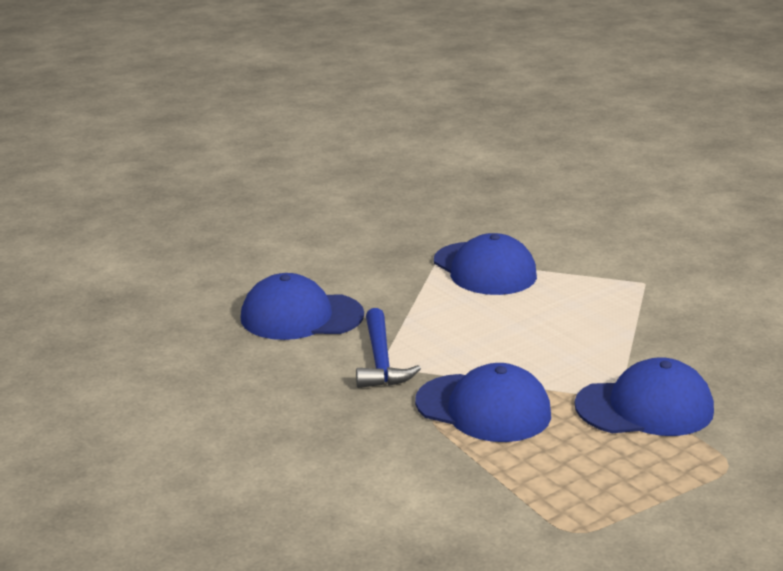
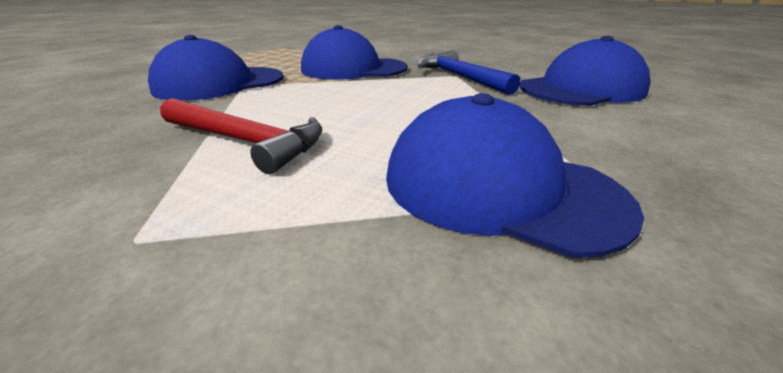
camera: 155 degrees right, 5 degrees up
none -> red hammer [160,98,322,174]

